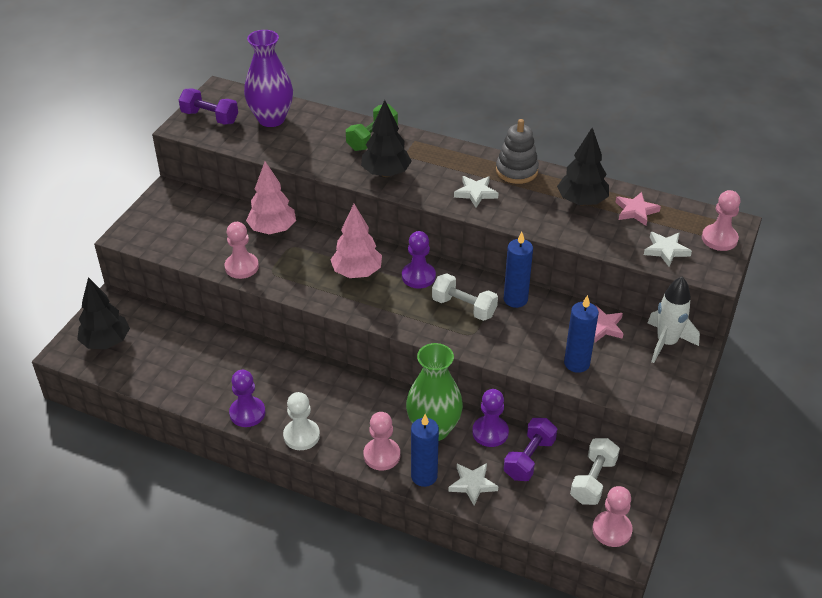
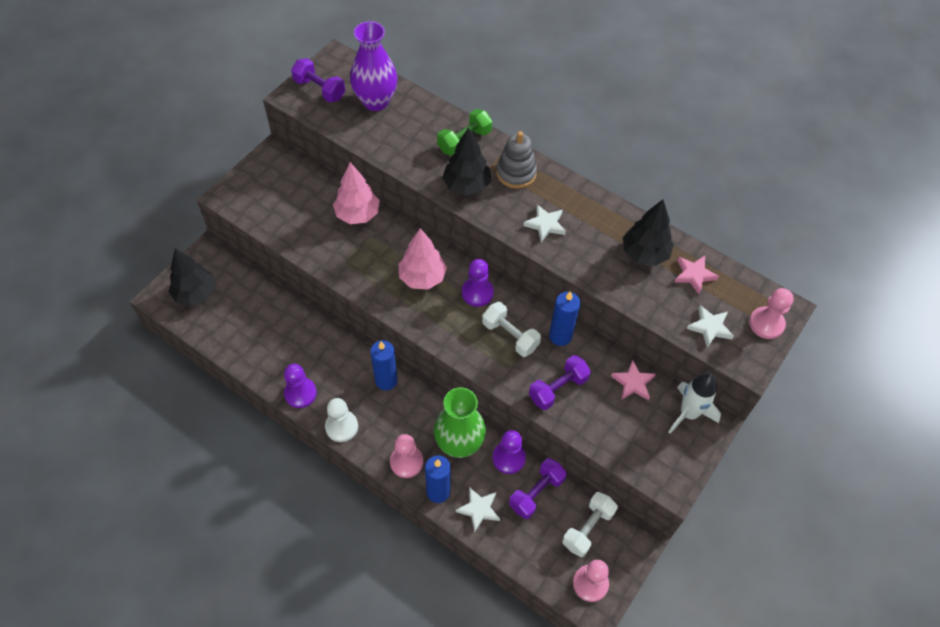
camera: 10 degrees right, 15 degrees up
pink pawn [225,222,259,279] -> none
grey stacking toy [496,119,539,184] -> grey stacking toy moved to [496,131,537,189]
blue candle [564,295,599,373] -> blue candle moved to [370,340,398,390]
none -> purple dumbbell [529,355,591,410]

